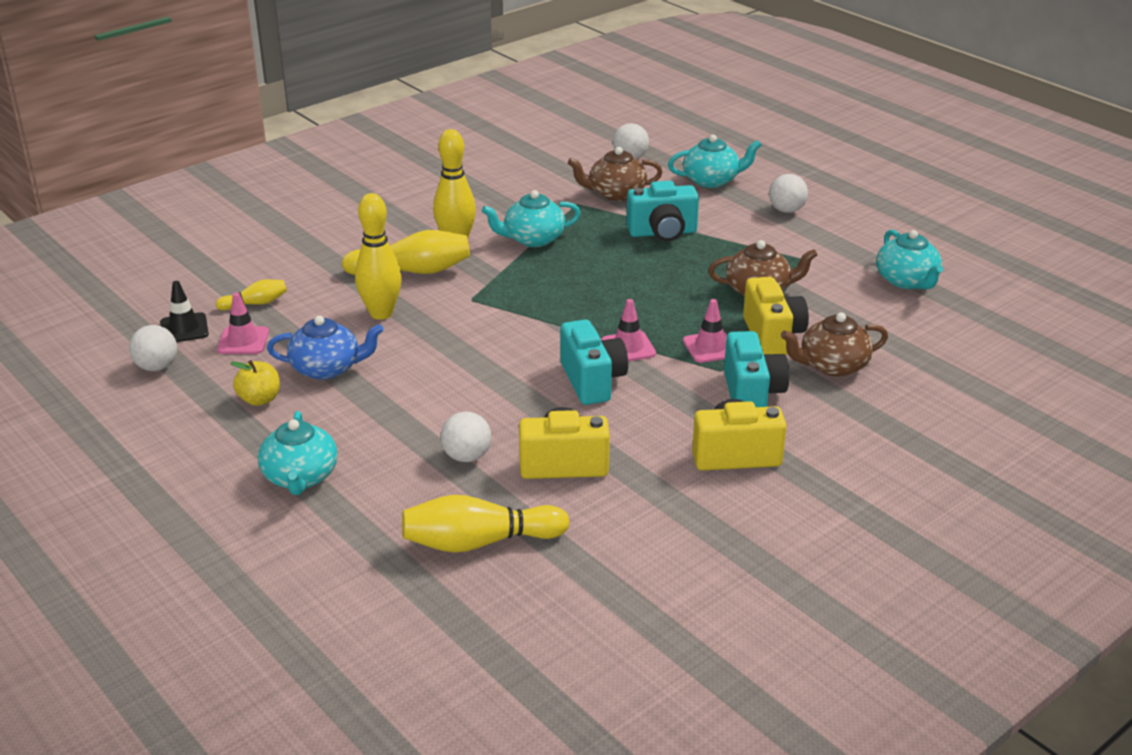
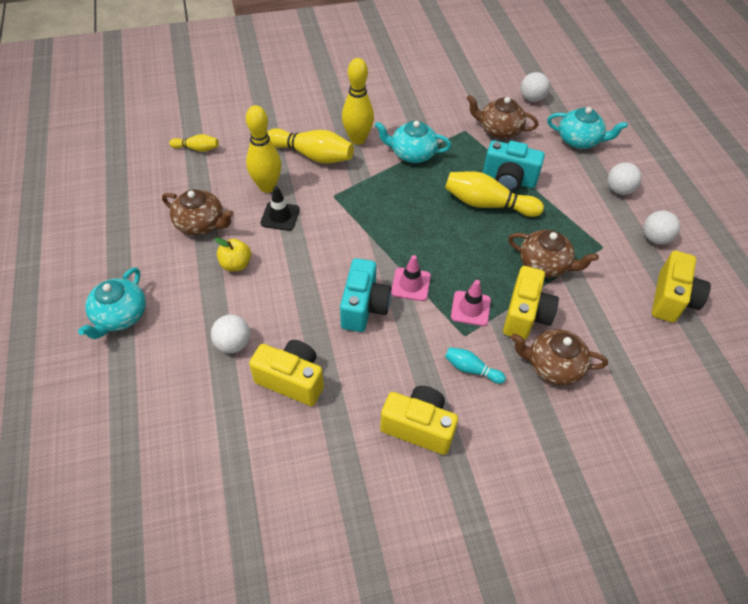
camera: 25 degrees right, 20 degrees up
white ball [129,325,177,371] -> white ball moved to [643,210,680,245]
black traffic cone [160,281,209,342] -> black traffic cone moved to [260,186,300,231]
pink traffic cone [217,293,269,354] -> none
yellow apple [231,360,280,406] -> yellow apple moved to [215,238,251,271]
blue teapot [267,316,384,380] -> brown teapot [162,189,234,235]
yellow bowling pin [402,495,570,553] -> yellow bowling pin moved to [445,171,544,217]
turquoise camera [724,331,789,407] -> turquoise bowling pin [445,347,506,384]
turquoise teapot [876,230,943,289] -> yellow camera [652,251,711,323]

